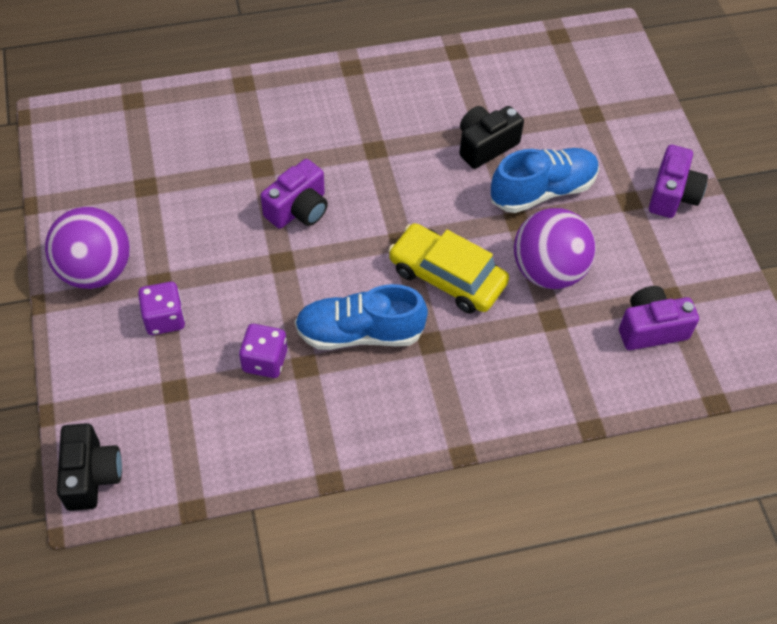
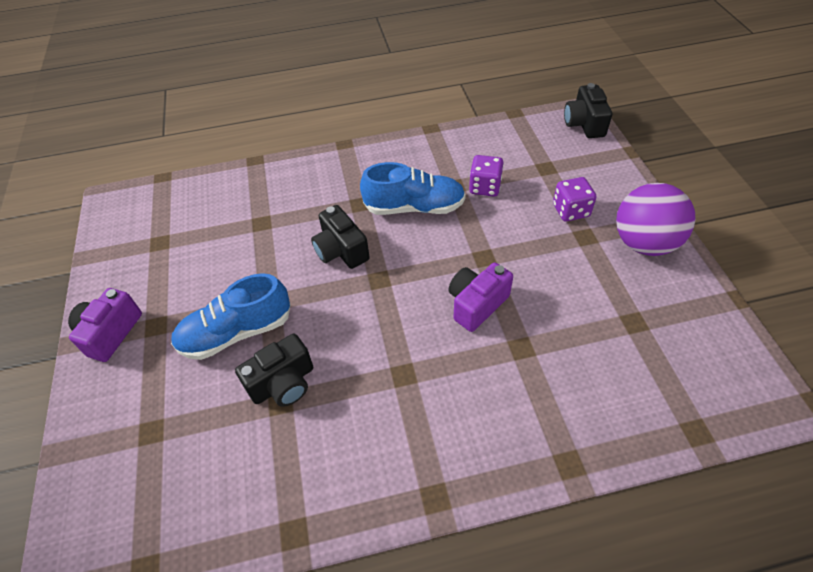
camera: 175 degrees left, 5 degrees down
yellow car [389,223,509,314] -> black camera [311,205,370,269]
purple ball [514,208,596,289] -> none
purple camera [619,286,699,350] -> none

